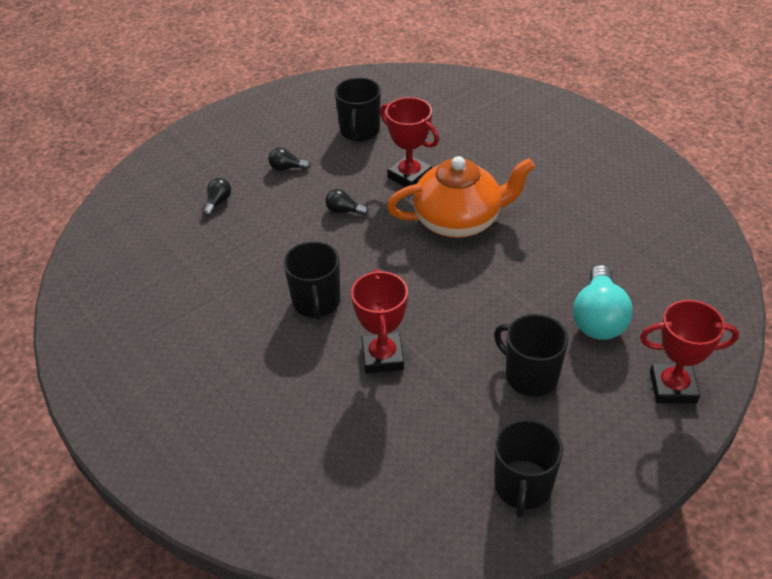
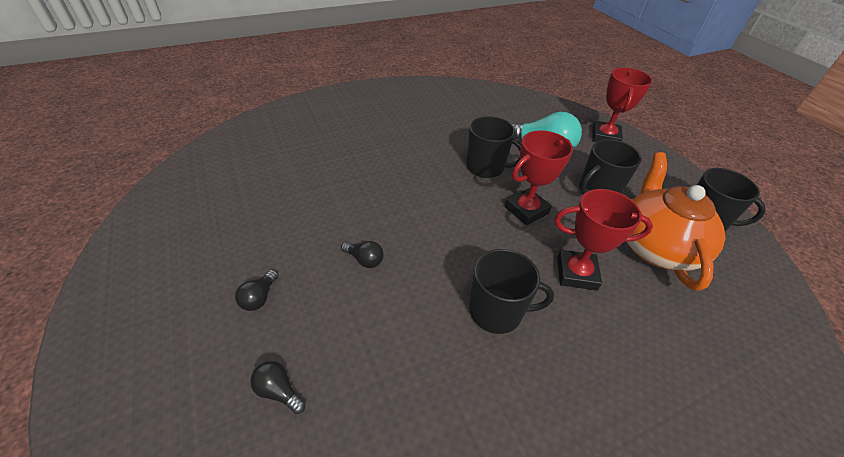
camera: 80 degrees left, 0 degrees up
black light bulb [325,189,368,215] -> black light bulb turned 90 degrees counterclockwise [341,241,384,268]
black mug [335,78,381,141] -> black mug moved to [466,116,521,178]
red trophy [380,97,439,187] -> red trophy moved to [505,130,573,225]
orange teapot [387,156,535,238] -> orange teapot moved to [626,152,726,291]

